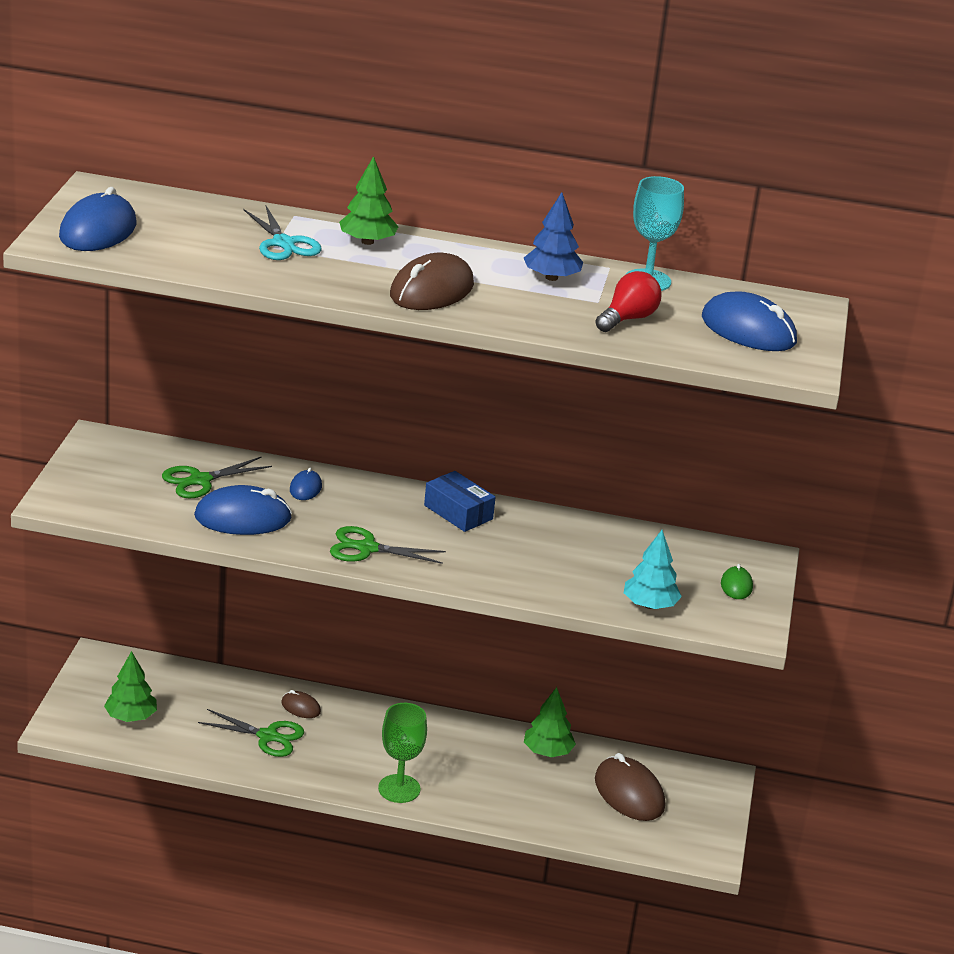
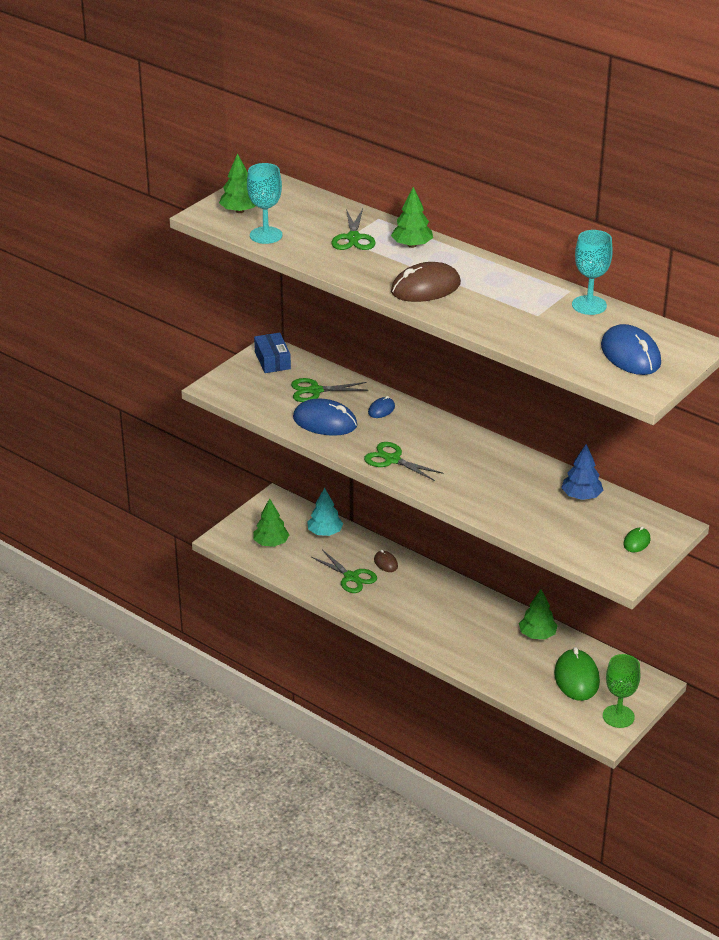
camera: 30 degrees right, 5 degrees up
blue mouse [59,187,136,251] -> green tree [219,153,255,213]
turquoise scissors [243,206,322,260] -> green scissors [332,209,376,250]
green goblet [378,703,427,803] -> green goblet moved to [603,654,640,728]
blue box [424,471,496,532] -> blue box moved to [254,333,291,373]
blue tree [524,192,583,281] -> blue tree moved to [561,444,604,500]
red light bulb [595,271,662,332] -> none
brown mouse [595,753,665,821] -> green mouse [554,647,600,701]
turquoise tree [624,530,682,609] -> turquoise tree moved to [307,488,343,536]
none -> turquoise goblet [247,163,282,244]

